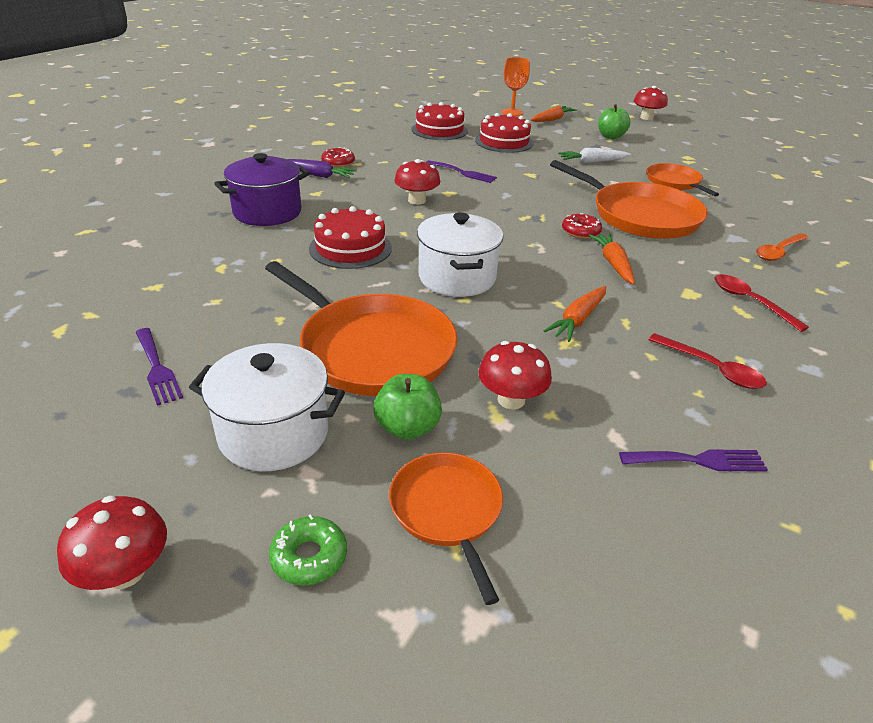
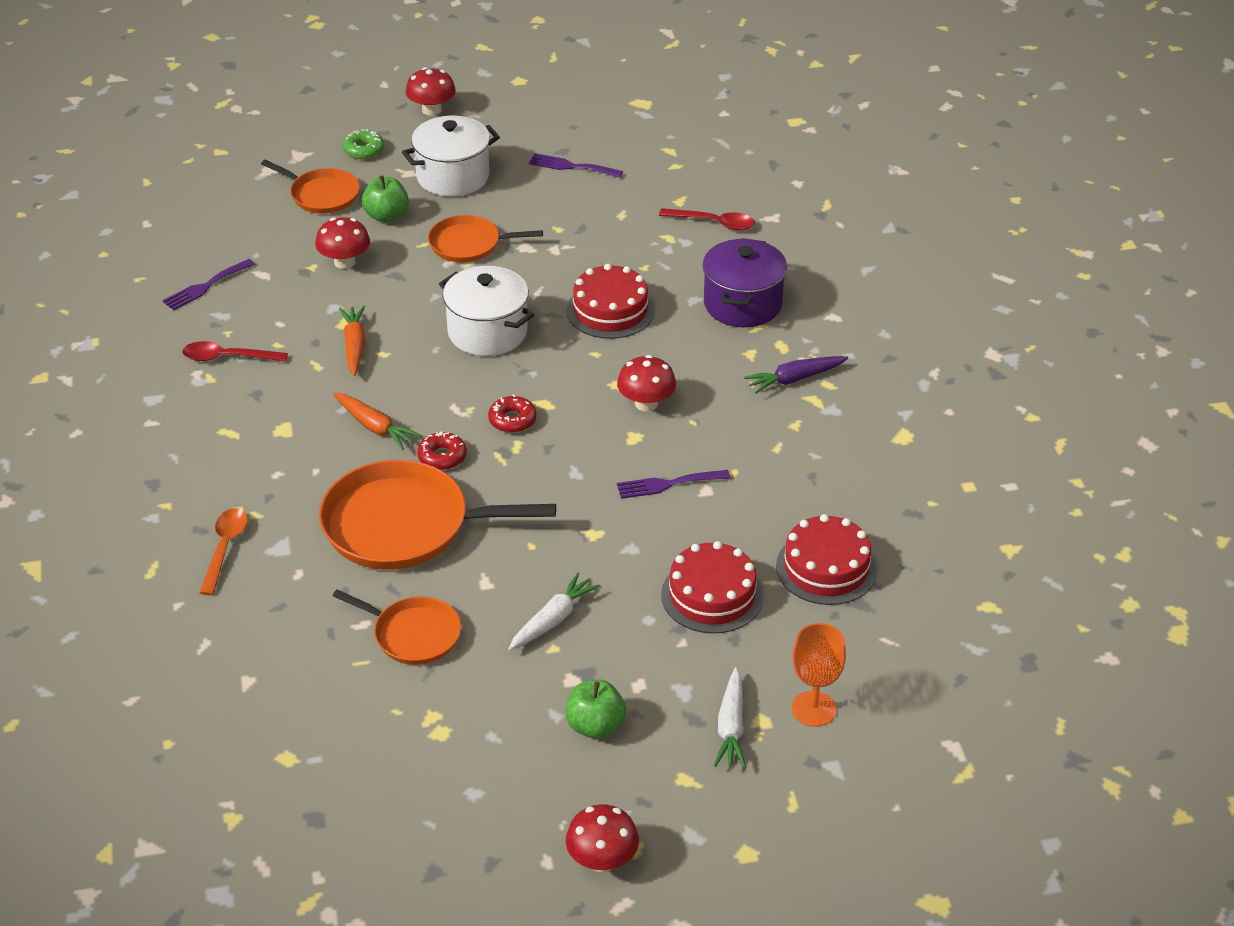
camera: 140 degrees right, 5 degrees up
orange pan [265,261,457,396] -> orange pan [428,215,543,263], size x0.56
red donut [321,147,355,167] -> red donut moved to [488,394,537,433]
orange carrot [531,106,577,122] -> white carrot [714,667,746,769]
red spoon [715,274,809,332] -> red spoon moved to [659,208,755,230]

